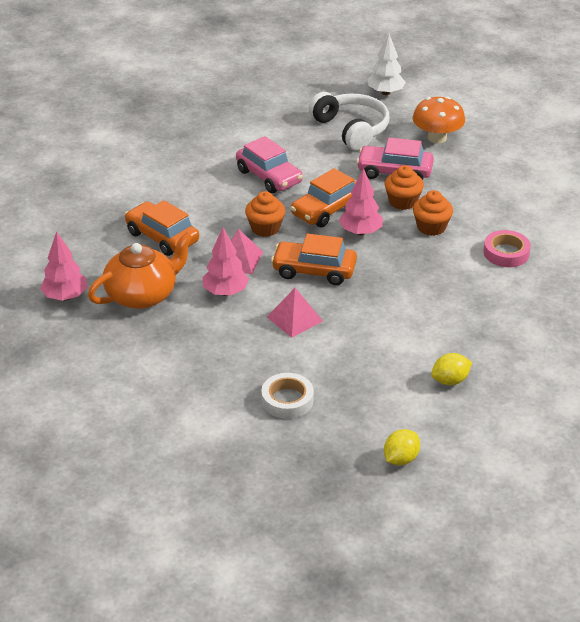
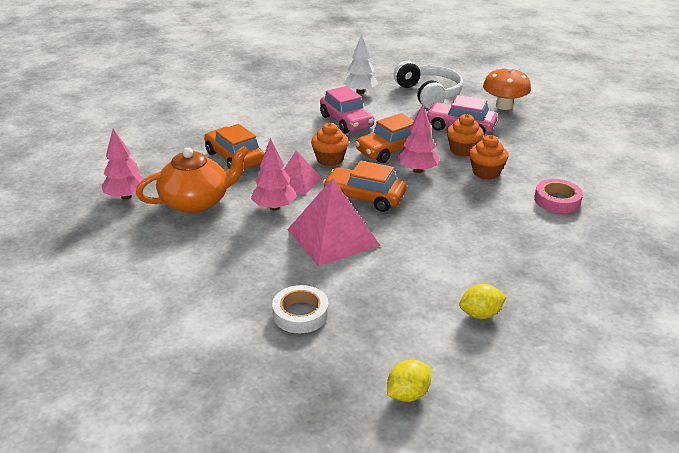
camera: 10 degrees right, 5 degrees down
pink pyramid [267,288,323,338] -> pink pyramid [287,178,380,266], size x1.70
white tree [368,34,406,95] -> white tree moved to [343,34,378,94]

